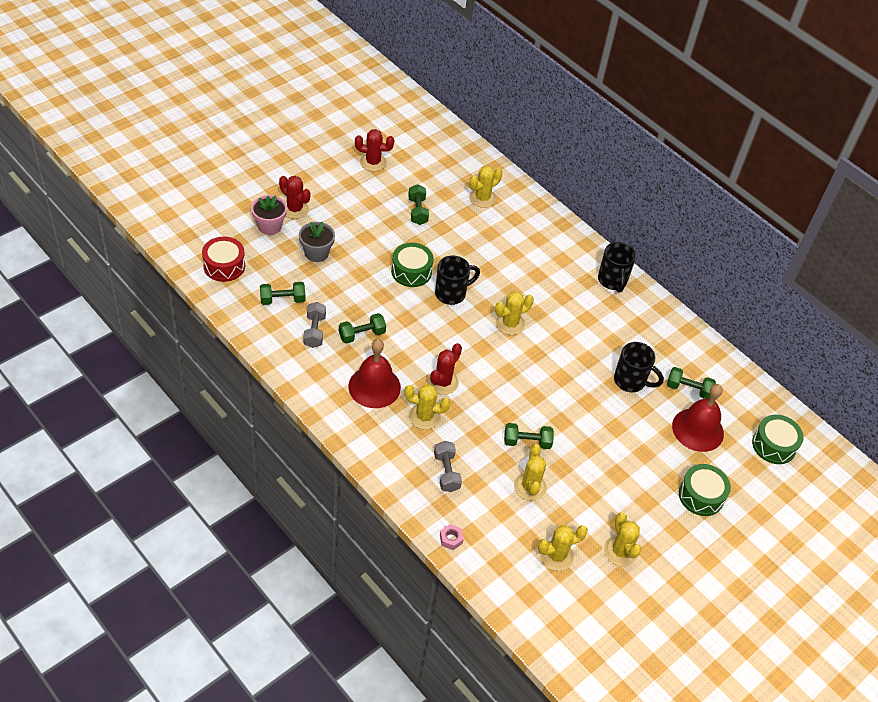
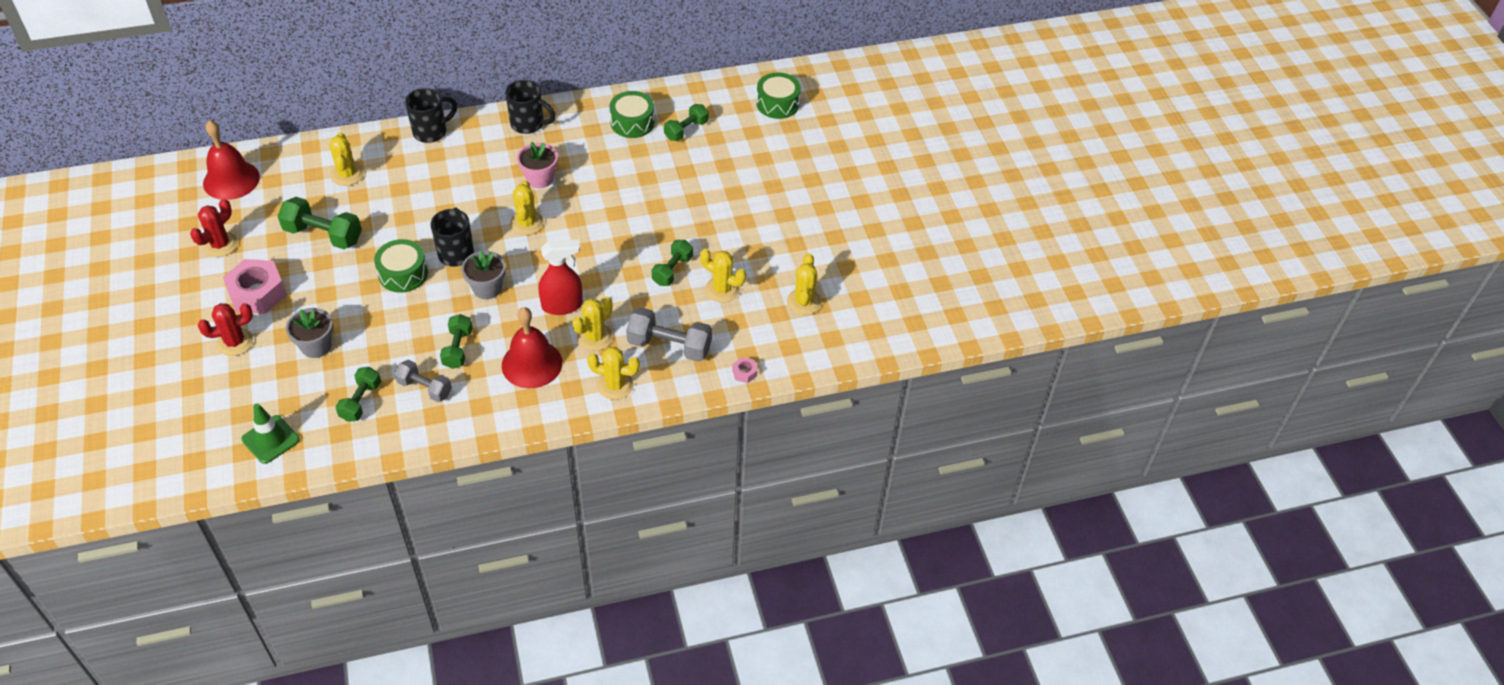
camera: 60 degrees left, 0 degrees up
red drum [202,237,245,282] -> green traffic cone [241,403,300,464]
pink flower pot [251,195,287,235] -> pink flower pot moved to [517,142,558,188]
green dumbbell [408,184,429,225] -> green dumbbell [278,197,362,249], size x1.52
red cactus [428,343,462,395] -> red spray bottle [539,239,583,315]
grey dumbbell [434,441,462,492] -> grey dumbbell [626,307,712,362], size x1.52
yellow cactus [604,512,641,566] -> yellow cactus moved to [587,347,640,400]
black mug [614,342,664,392] -> black mug moved to [405,88,457,143]
red bell [672,384,724,452] -> red bell moved to [203,120,260,200]
green drum [679,464,731,516] -> green drum moved to [610,91,655,138]
none -> pink nut [223,259,287,314]
none -> grey flower pot [461,250,506,299]

